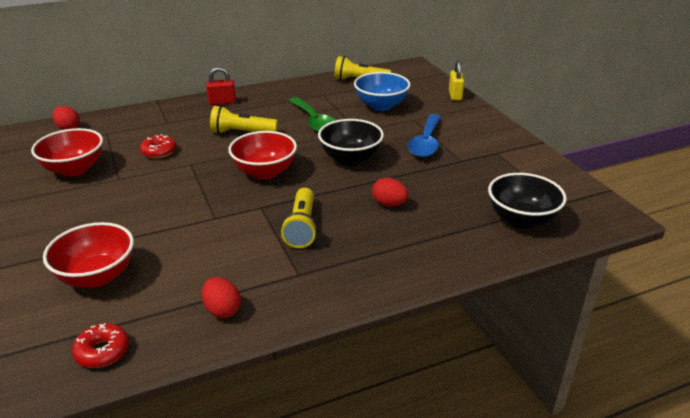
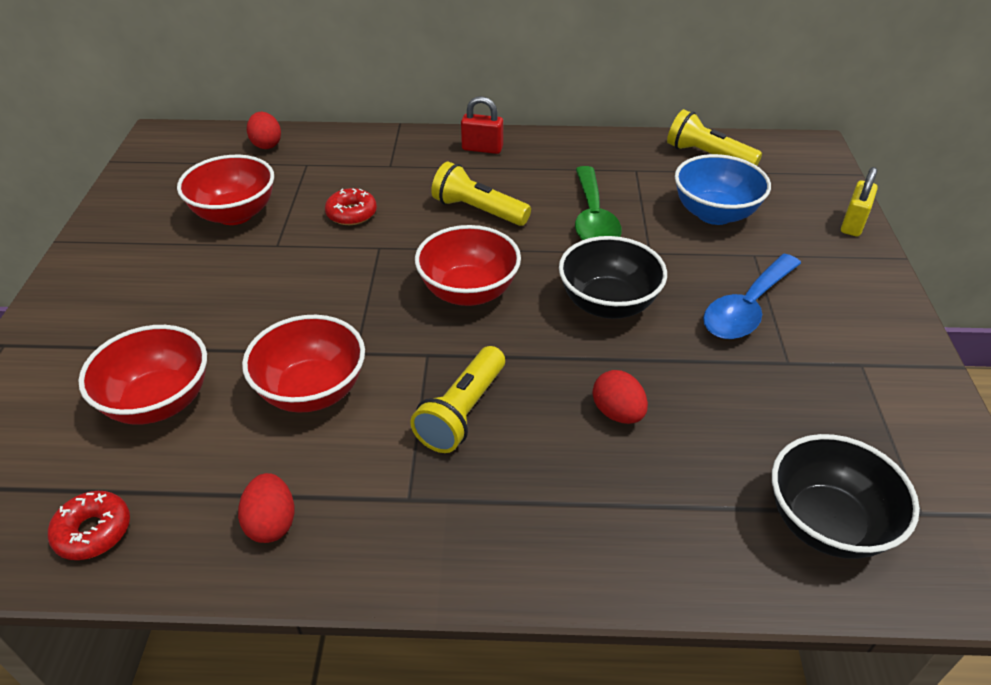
camera: 25 degrees right, 10 degrees up
none -> red bowl [242,315,365,413]

